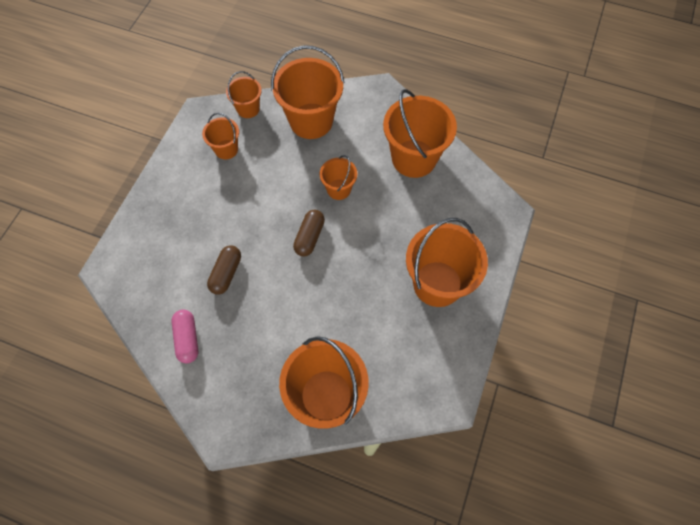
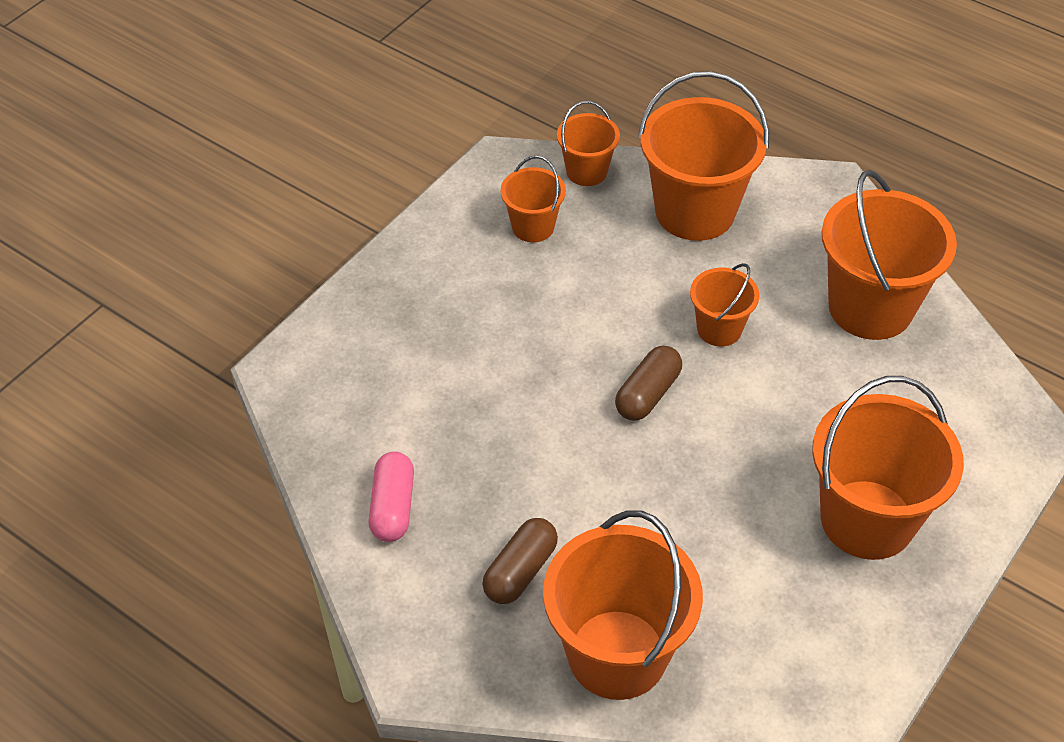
camera: 15 degrees right, 15 degrees down
brown capsule [207,245,241,294] -> brown capsule moved to [482,518,558,604]

